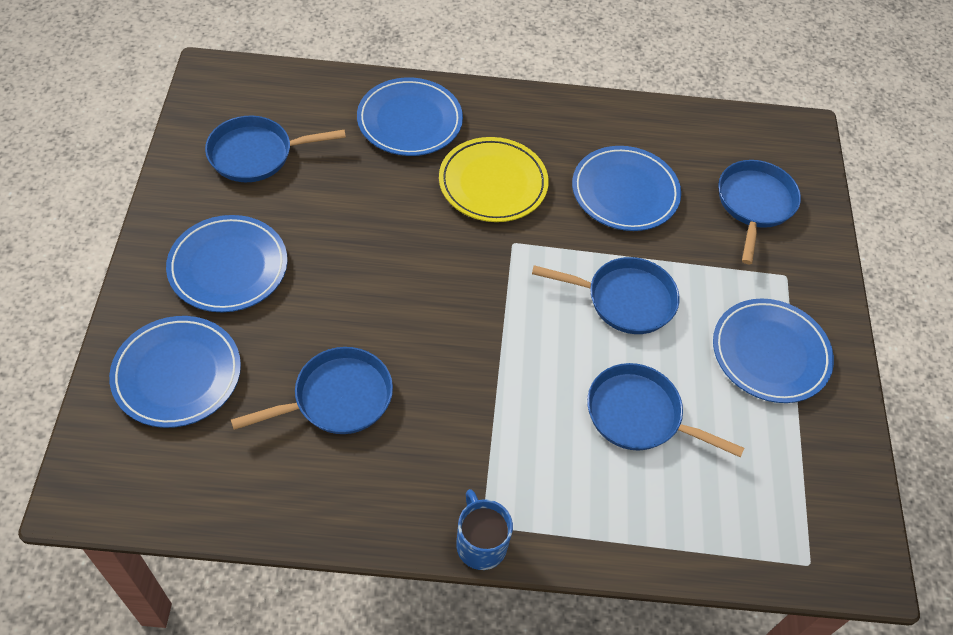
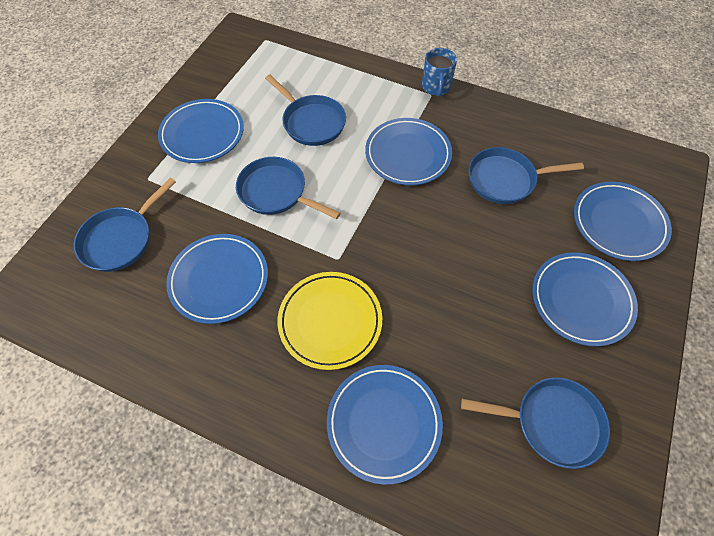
camera: 155 degrees left, 5 degrees up
none -> blue plate [365,118,452,185]

